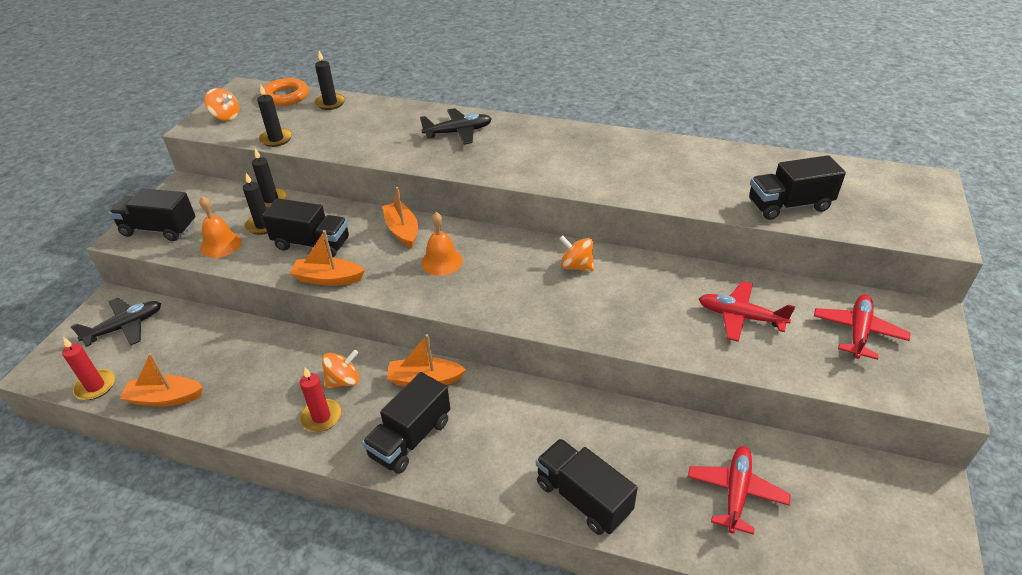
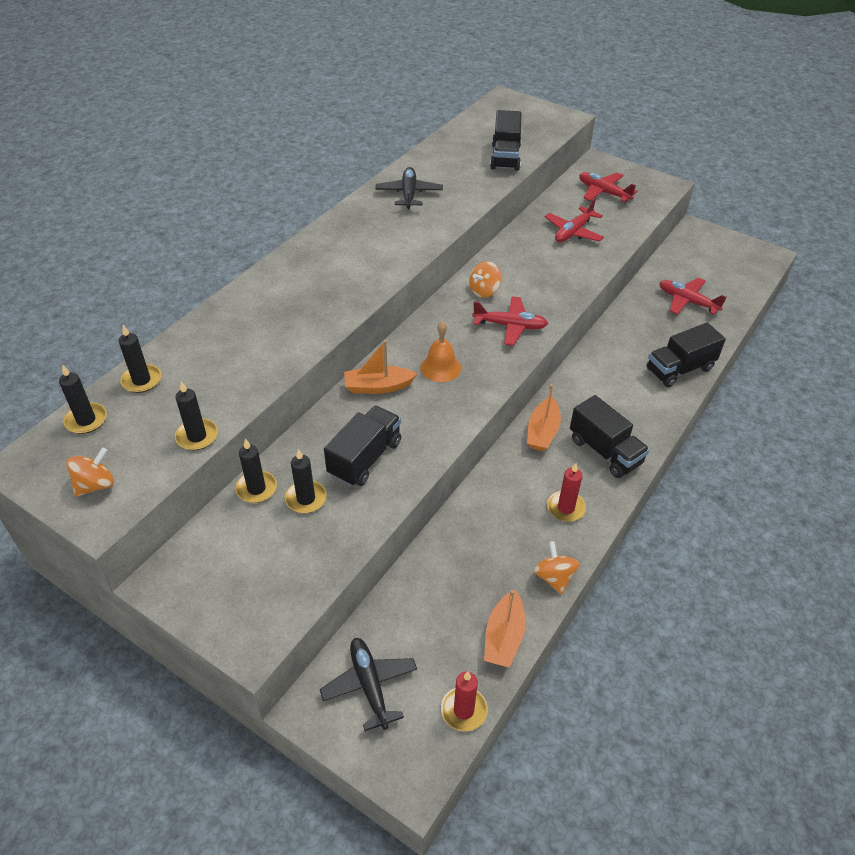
camera: 75 degrees left, 5 degrees up
black truck [109,189,196,241] -> none
orange bell [200,196,242,258] -> none
orange ring [261,78,309,106] -> black candle [59,365,107,434]
orange boat [290,230,365,286] -> none
orange spinning top [322,350,359,388] -> orange spinning top moved to [534,541,579,594]
black plane [420,108,492,144] -> black plane moved to [375,167,443,209]
none -> red plane [472,296,548,346]

